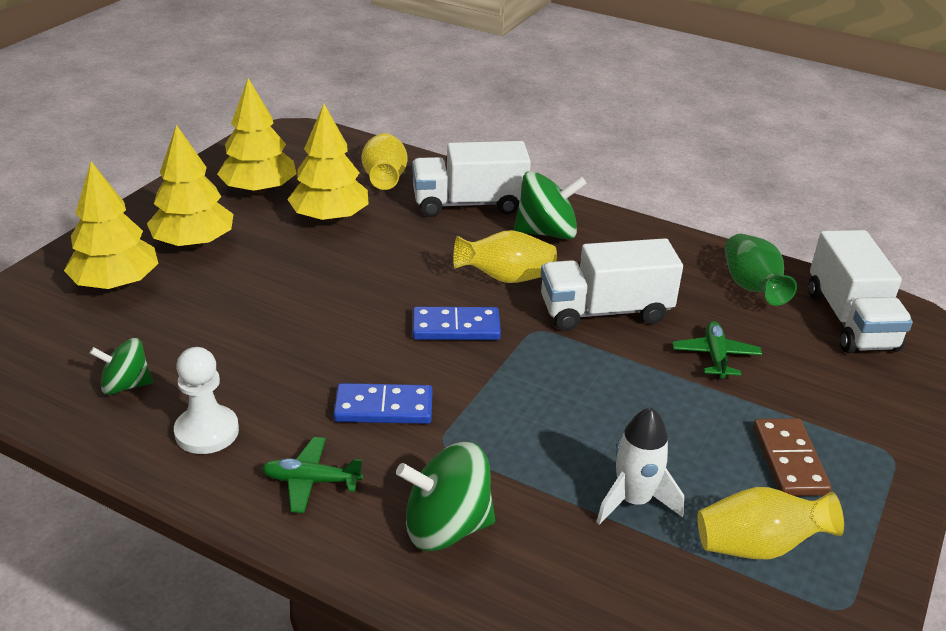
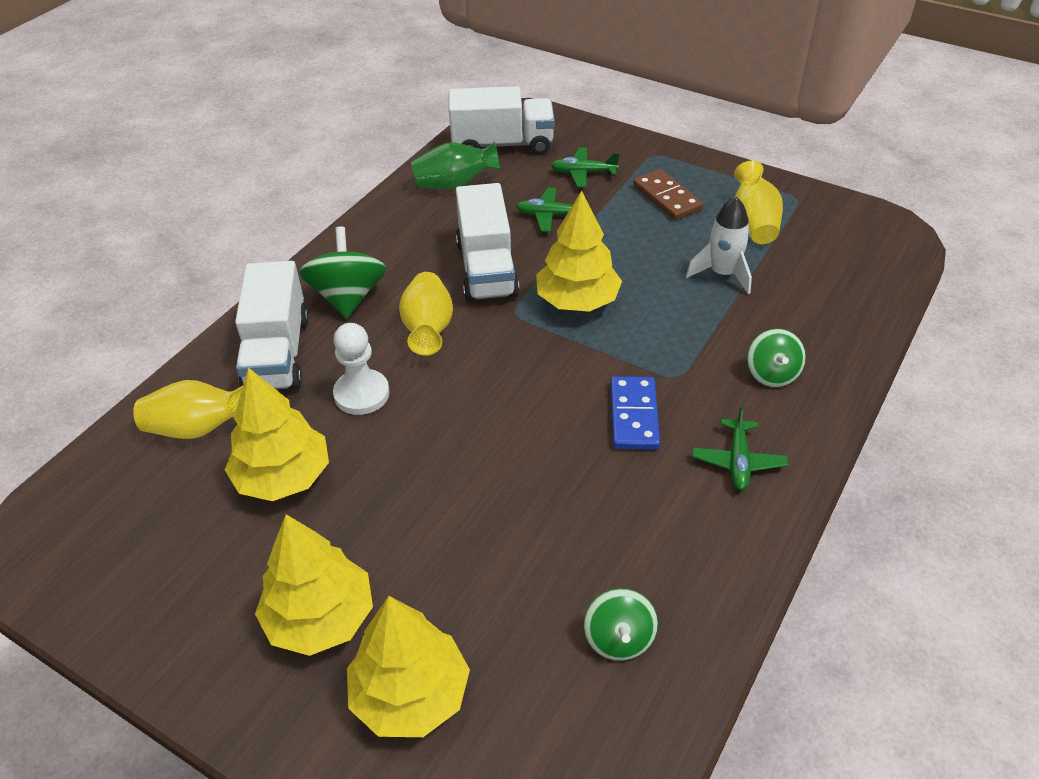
camera: 85 degrees left, 10 degrees up
white pawn [174,347,239,454] -> white pawn moved to [333,323,390,415]
yellow tree [217,78,297,194] -> yellow tree moved to [536,191,622,312]
green spinning top [396,442,495,551] -> green spinning top [747,329,806,387], size x0.63
blue domino [413,307,501,340] -> none
brown domino [753,418,832,496] -> brown domino turned 60 degrees clockwise [633,169,704,220]
none -> green plane [551,147,619,187]

